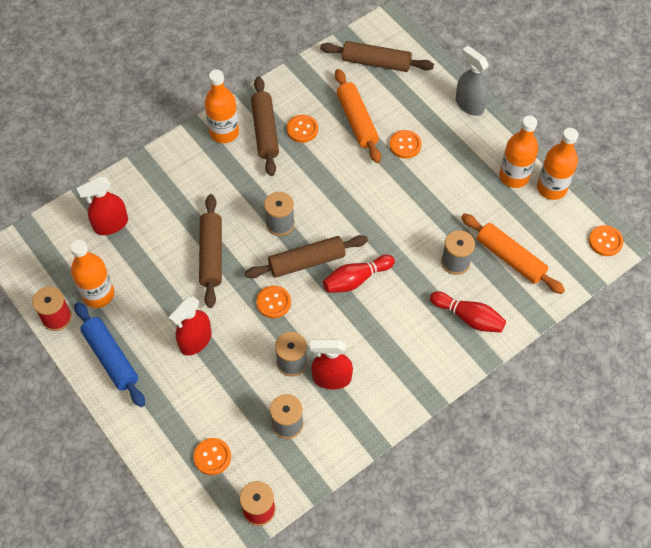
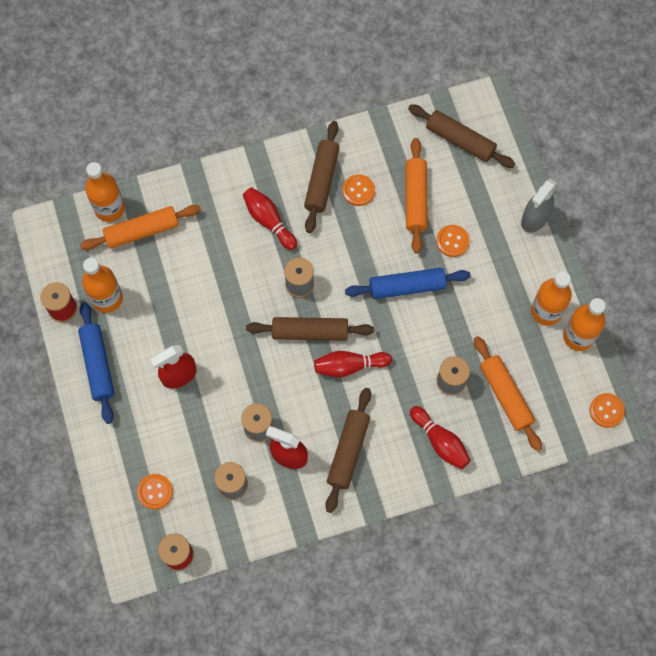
camera: 20 degrees right, 10 degrees up
red spray bottle [76,177,128,235] -> orange rolling pin [80,205,201,250]
brown rolling pin [199,194,222,308] -> brown rolling pin moved to [326,388,371,513]
orange bottle [205,70,239,143] -> orange bottle moved to [85,162,125,222]
orange button [256,285,291,318] -> none
grey spray bottle [456,46,489,116] -> grey spray bottle turned 120 degrees counterclockwise [521,179,557,233]
none -> red bowling pin [243,187,297,250]
none -> blue rolling pin [345,268,471,299]

